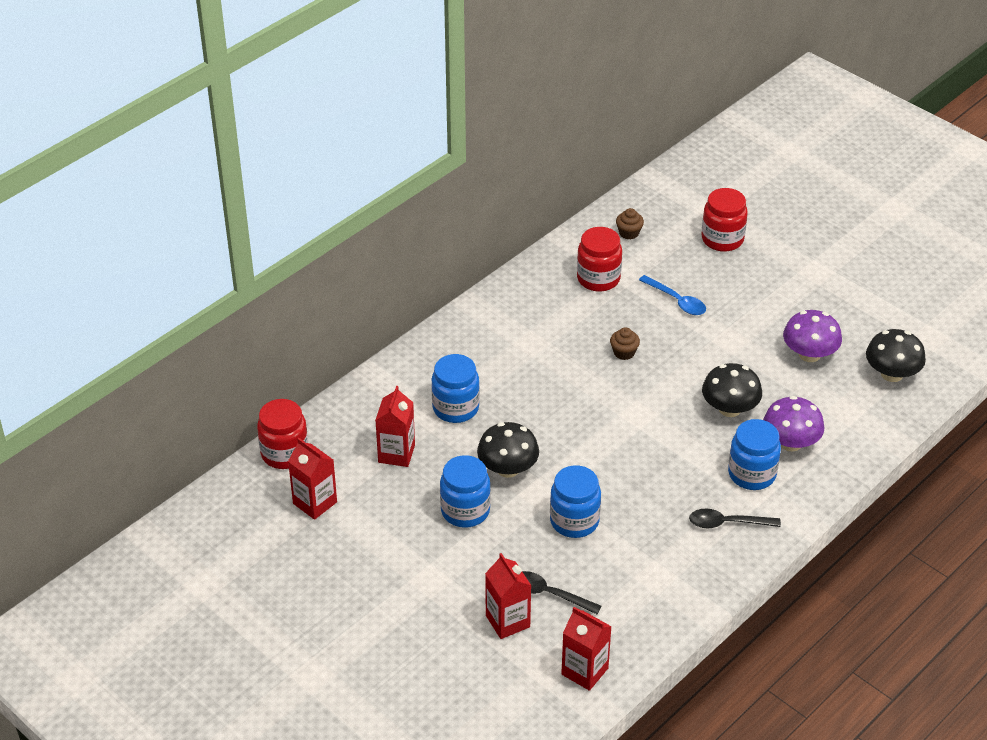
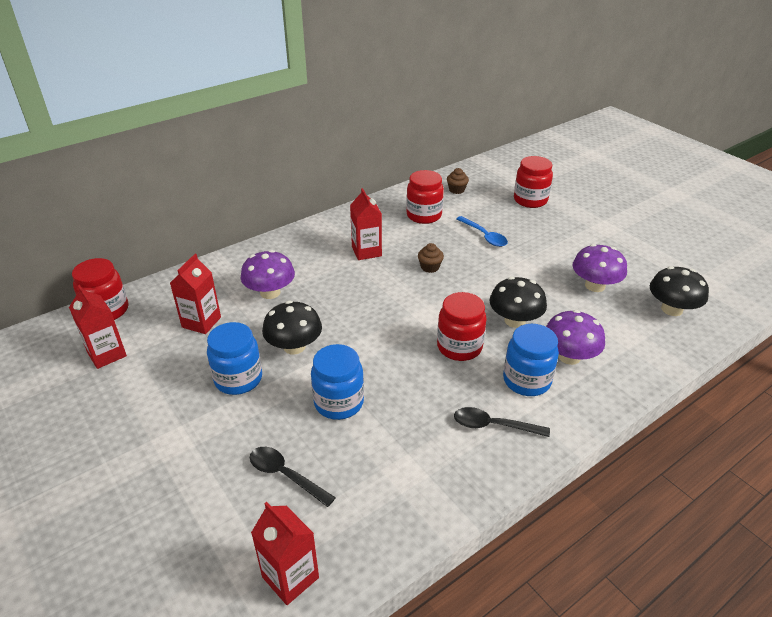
camera: 10 degrees right, 5 degrees down
blue jar [431,354,480,423] -> purple mushroom [241,250,295,299]
red carton [485,553,532,639] -> red carton moved to [350,188,382,260]
none -> red jar [437,292,487,361]

